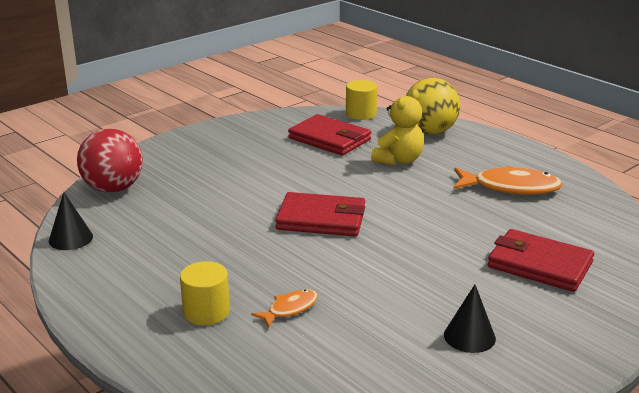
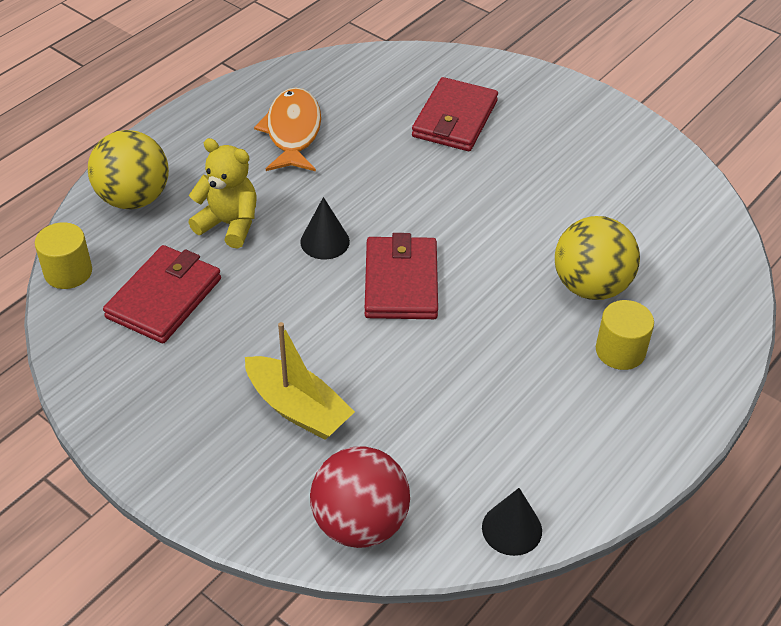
camera: 100 degrees left, 20 degrees up
orange fish [251,289,318,327] -> yellow ball [555,216,640,300]
black cone [444,284,496,353] -> black cone moved to [300,197,350,259]
none -> yellow boat [245,322,355,440]

